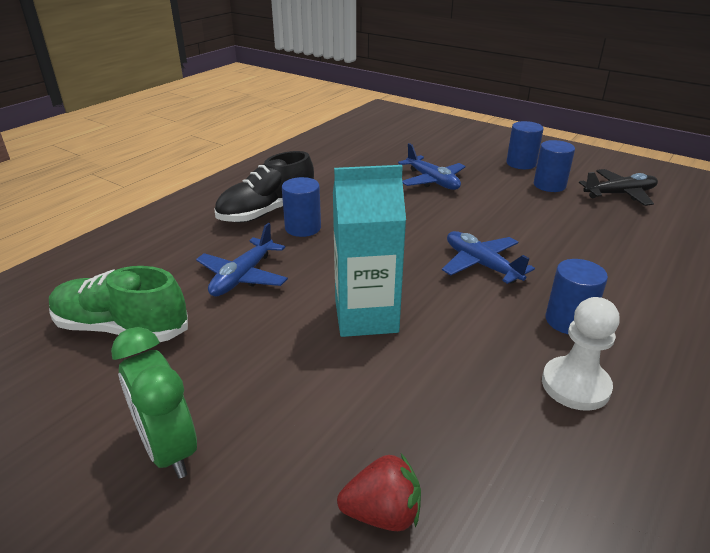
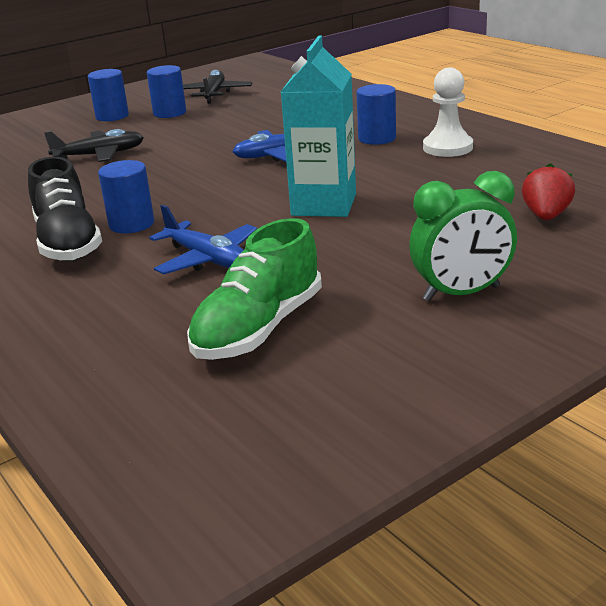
camera: 70 degrees left, 5 degrees down
blue plane [398,143,466,190] -> black plane [44,129,144,162]

